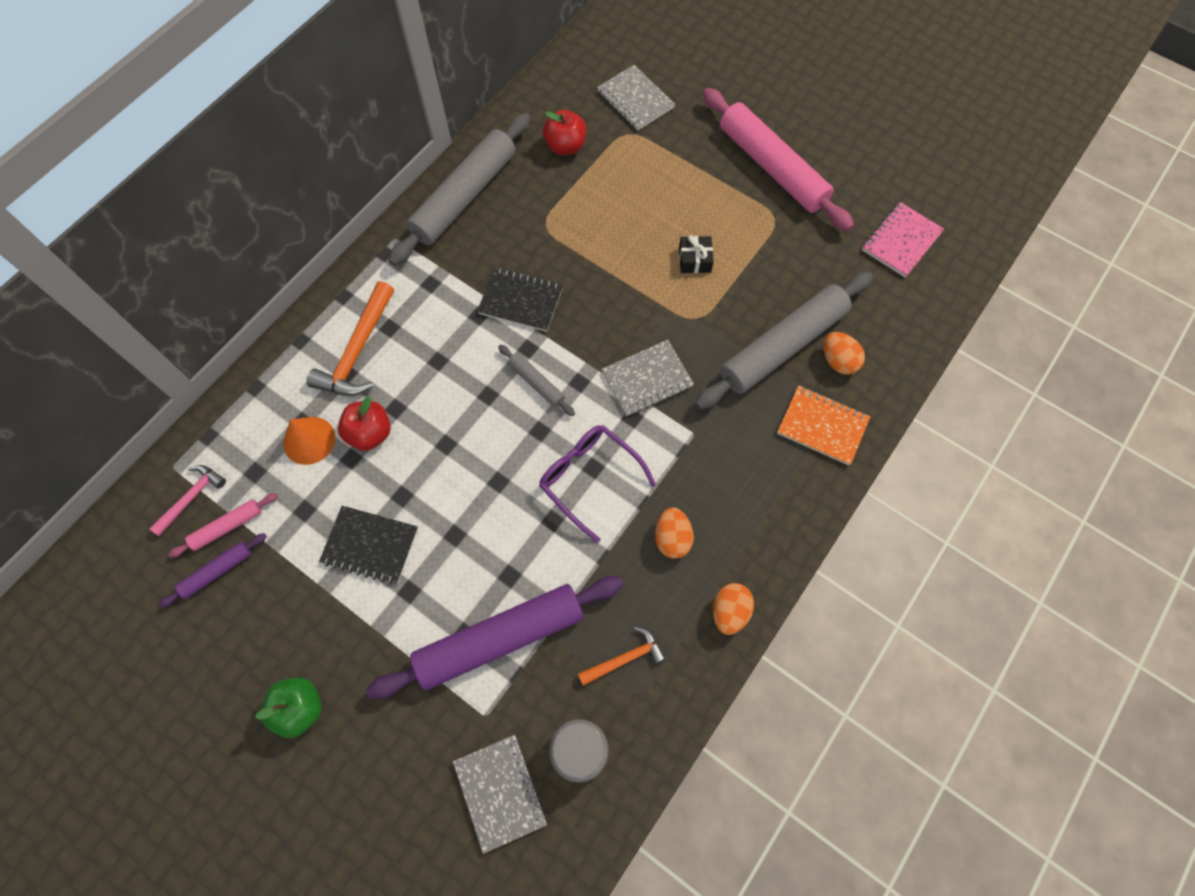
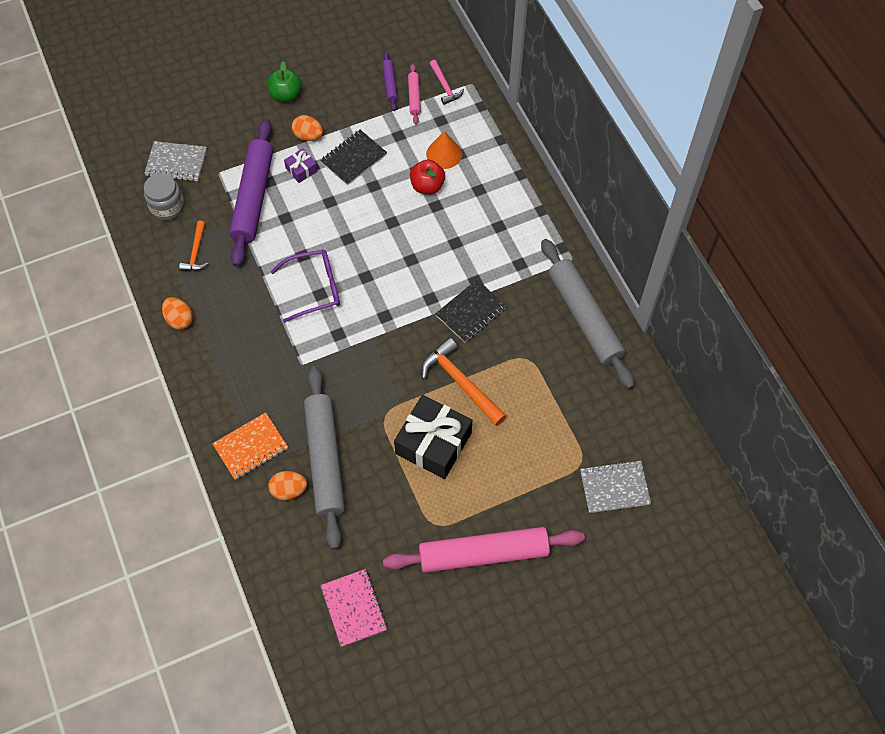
camera: 120 degrees right, 5 degrees down
orange hammer [306,281,394,396] -> orange hammer moved to [421,338,506,426]
grey rolling pin [498,344,575,416] -> none
red apple [543,110,586,155] -> none
grey notebook [601,340,694,416] -> none
orange egg [655,508,694,559] -> orange egg moved to [292,115,323,141]
black gift [679,235,714,273] -> black gift [394,395,472,479], size x2.17
none -> purple gift [284,149,318,183]

